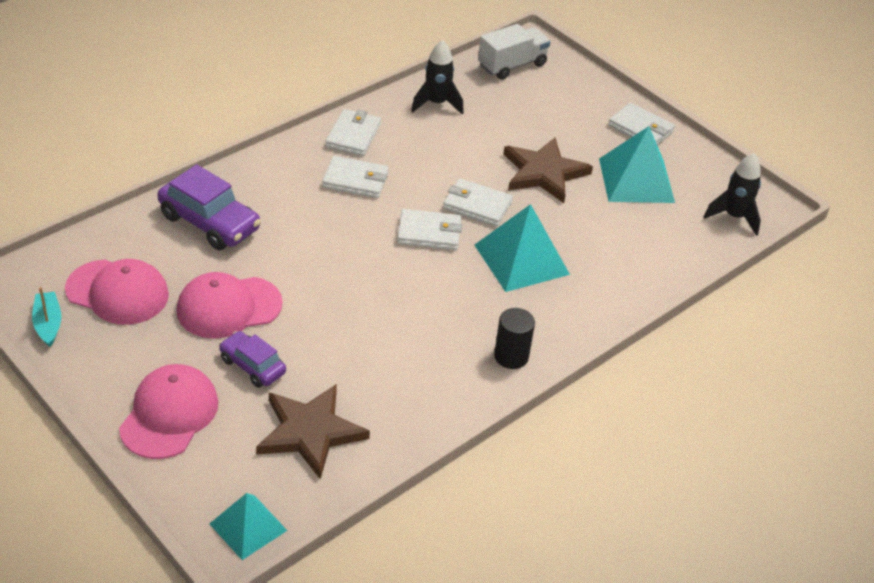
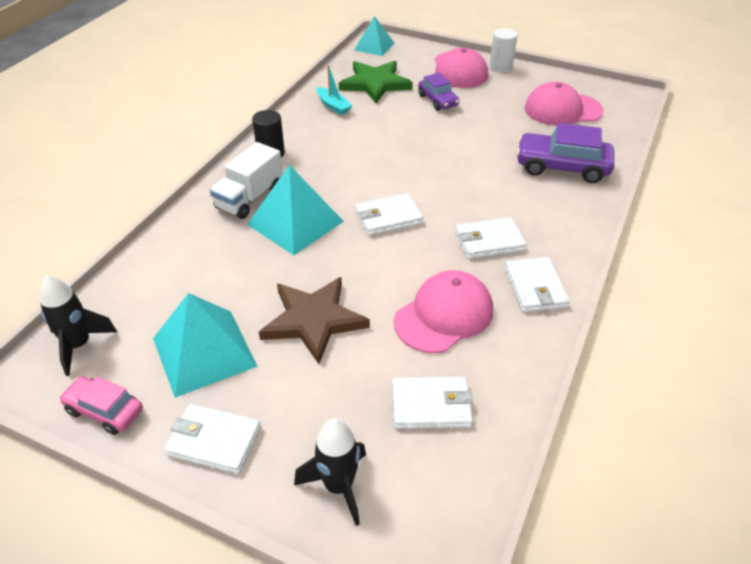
camera: 160 degrees right, 0 degrees up
turquoise boat [32,287,61,347] -> turquoise boat moved to [317,65,353,115]
pink cap [177,272,283,339] -> pink cap moved to [394,270,493,353]
purple car [219,331,286,388] -> purple car turned 45 degrees clockwise [418,73,459,111]
brown star [256,384,370,479] -> green star [339,61,413,104]
black rocket [411,40,464,114] -> black rocket moved to [294,418,366,526]
white wallet [443,178,513,226] -> white wallet moved to [392,377,473,429]
white truck [478,24,550,80] -> white truck moved to [210,142,283,219]
none -> pink car [59,376,143,435]
none -> white cylinder [489,28,517,72]

